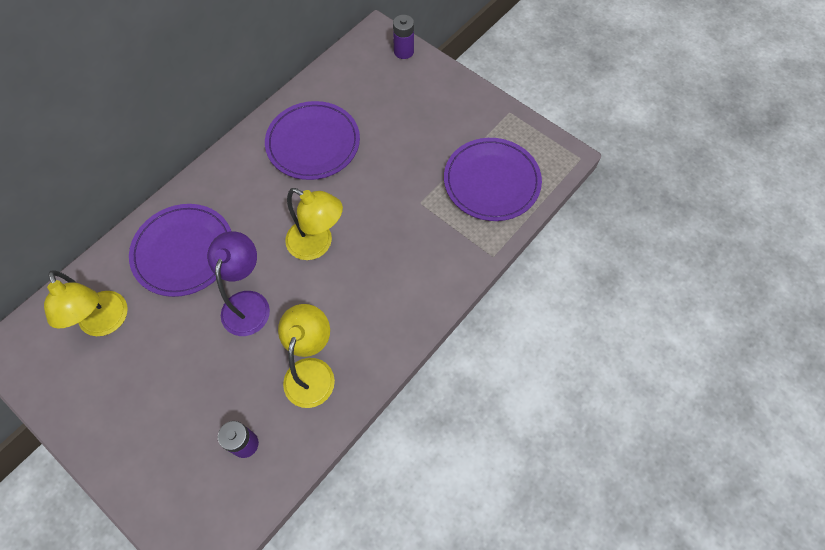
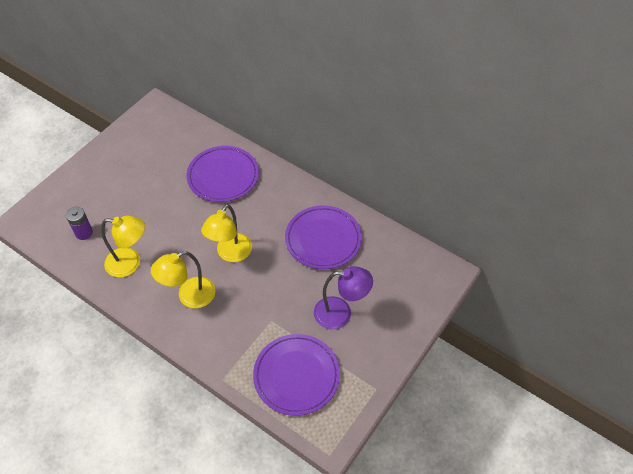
camera: 85 degrees right, 10 degrees down
yellow lamp [44,271,128,336] -> yellow lamp moved to [151,251,215,308]
purple lamp [207,231,270,336] -> purple lamp moved to [314,266,373,329]
purple battery [393,15,414,59] -> none

